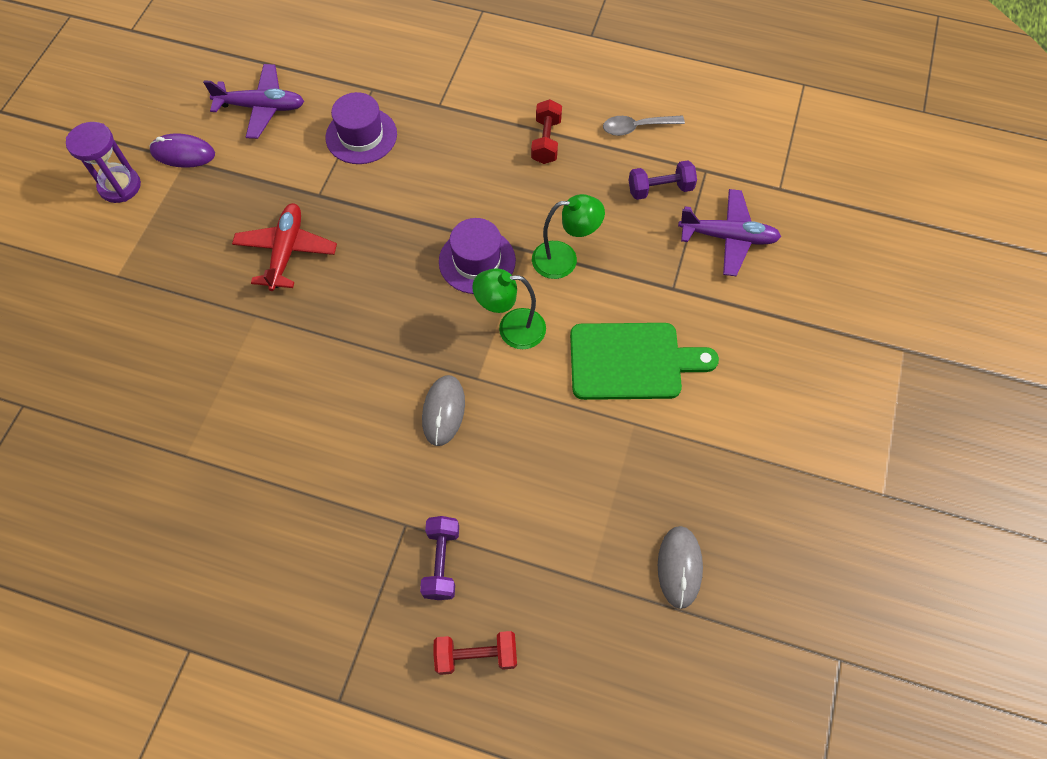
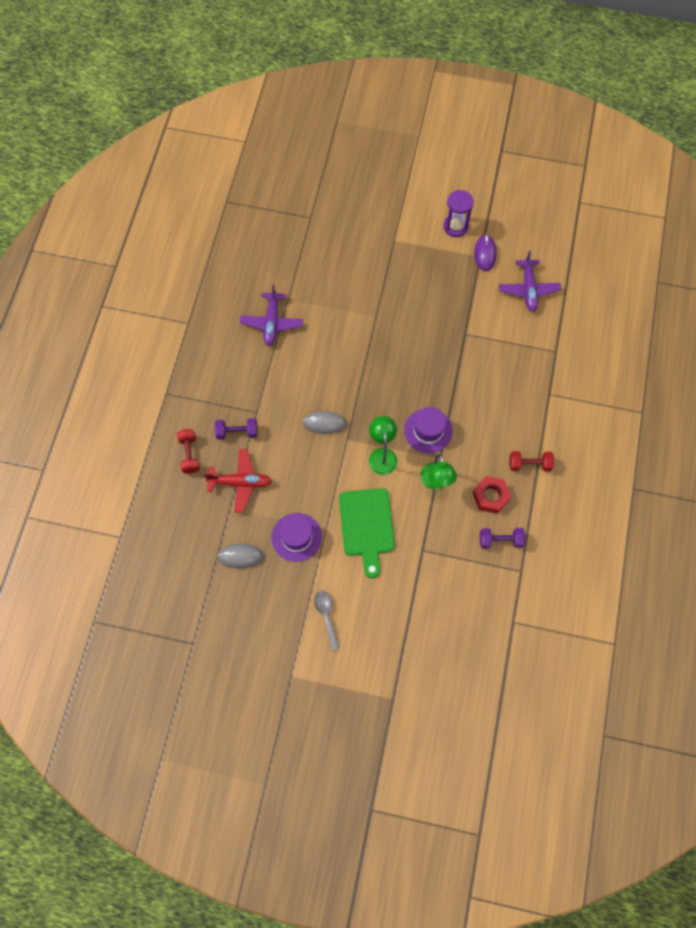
camera: 85 degrees right, 5 degrees up
red plane [232,203,337,291] -> red plane moved to [204,449,272,513]
purple hat [325,92,397,164] -> purple hat moved to [272,513,322,562]
grey spoon [603,116,685,136] -> grey spoon moved to [314,591,340,651]
purple dumbbell [629,160,697,200] -> purple dumbbell turned 75 degrees counterclockwise [480,528,525,548]
purple plane [678,189,781,276] -> purple plane moved to [240,284,303,346]
none -> red nut [473,476,511,514]

